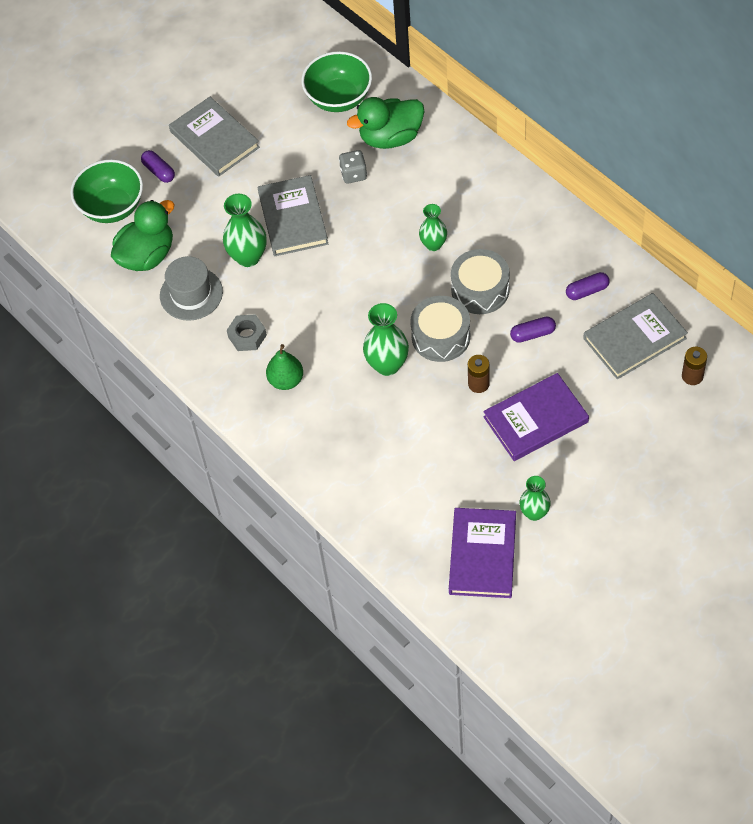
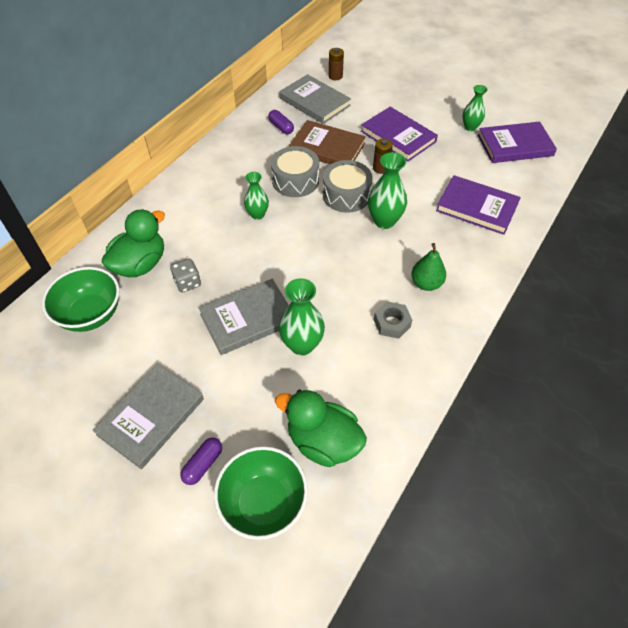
camera: 110 degrees left, 5 degrees down
grey hat [160,256,223,321] -> none
green duck [347,97,425,149] -> green duck turned 105 degrees counterclockwise [102,209,165,277]
purple capsule [510,316,556,343] -> brown book [289,120,366,165]
none -> purple book [436,175,521,235]

